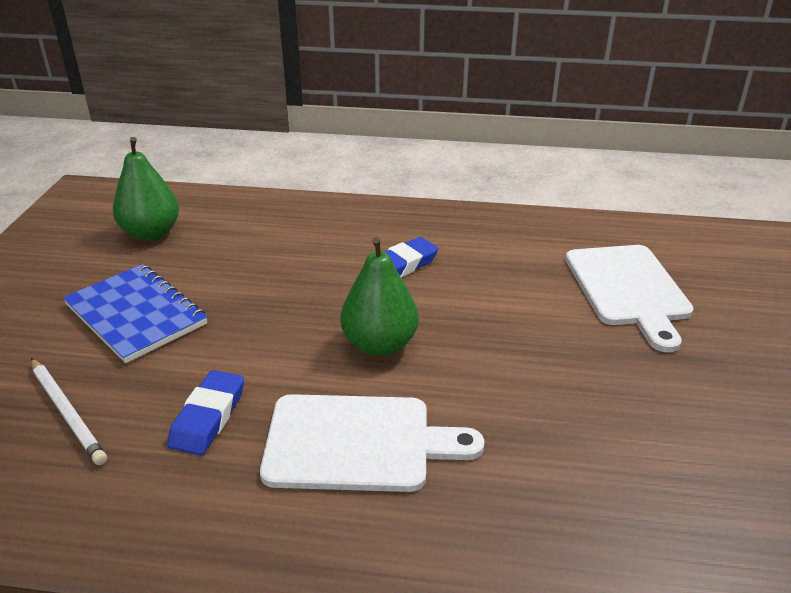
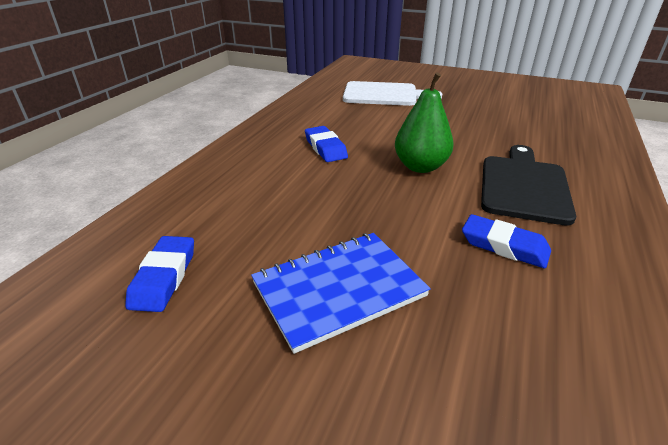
camera: 75 degrees left, 0 degrees up
white pencil [31,358,107,465] -> none
green pear [113,137,179,241] -> blue eraser [125,236,194,312]
white cutting board [260,394,485,492] -> black cutting board [481,145,576,226]

